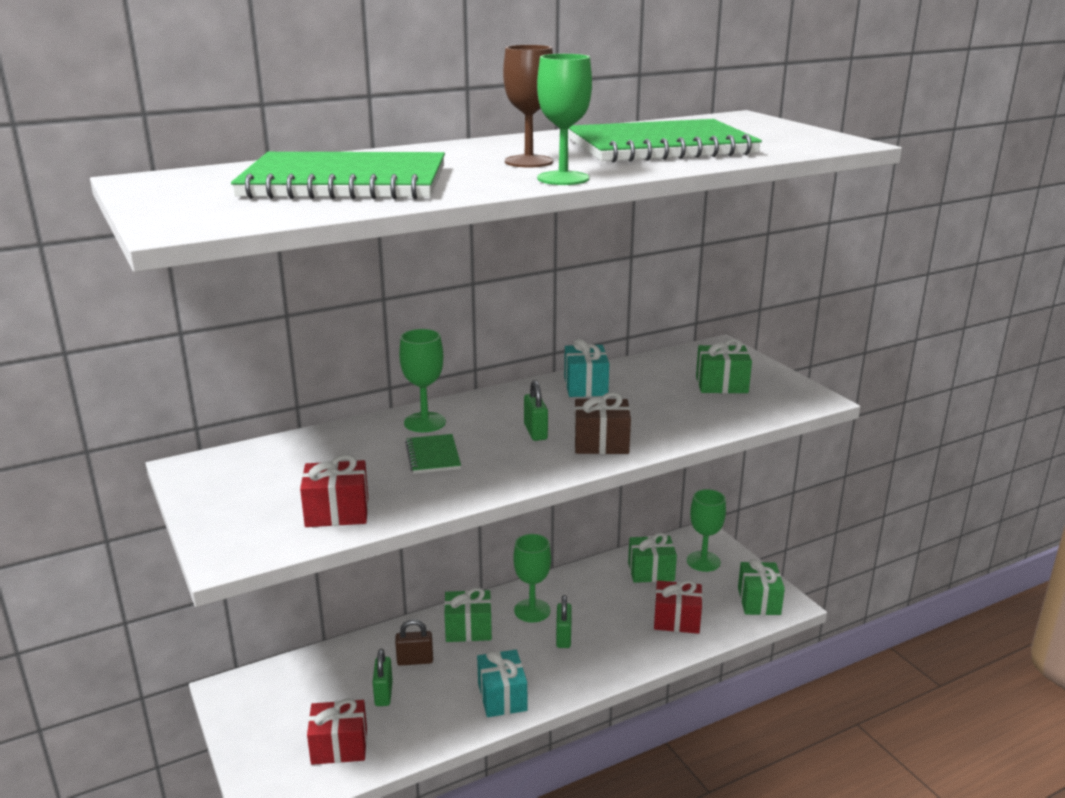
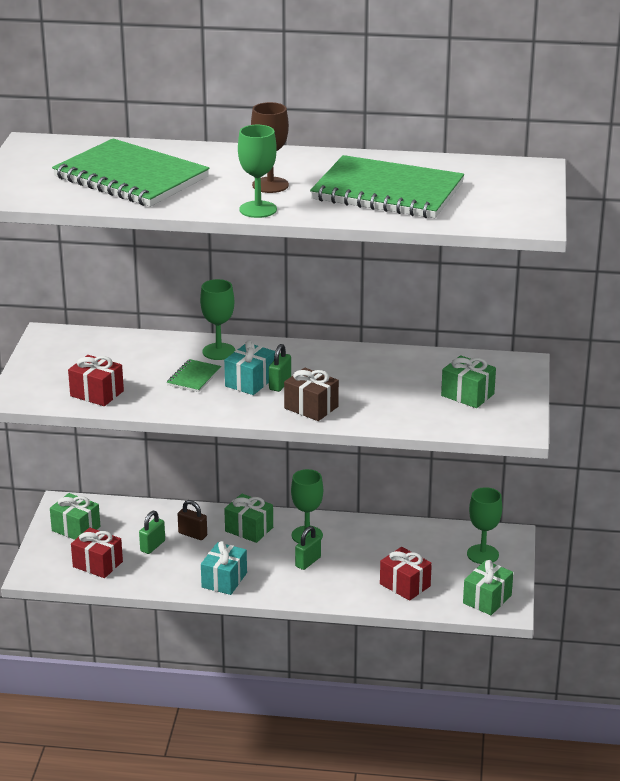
camera: 35 degrees right, 5 degrees up
turquoise gift [564,339,609,397] -> turquoise gift moved to [224,340,275,395]
green gift [628,533,677,583] -> green gift moved to [50,493,100,540]

